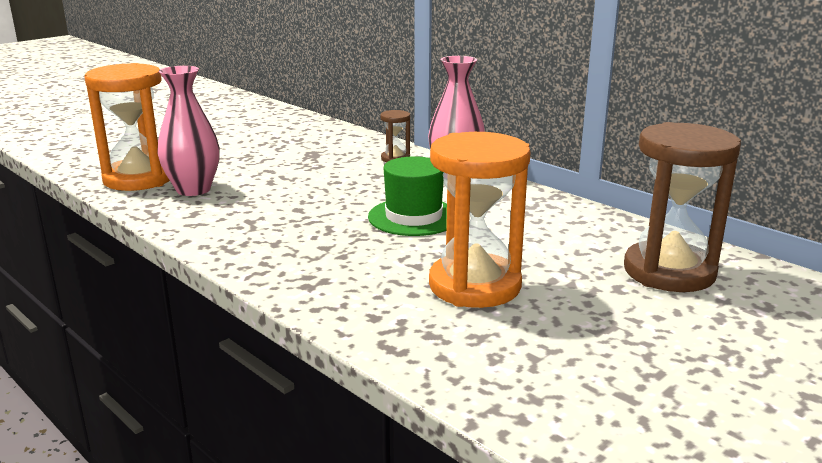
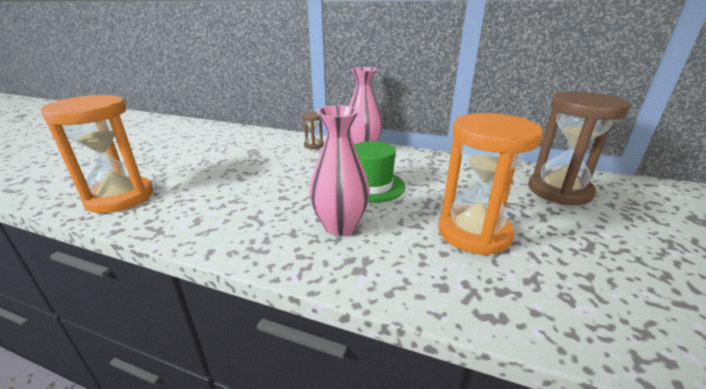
camera: 25 degrees left, 5 degrees up
pink vase [157,66,220,196] -> pink vase moved to [309,105,370,236]

